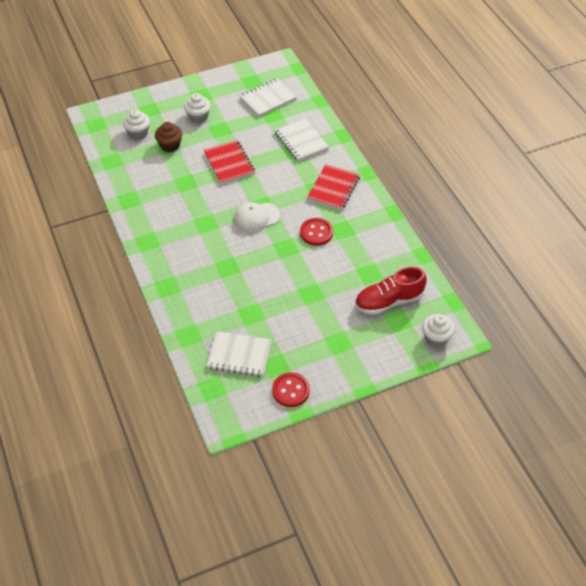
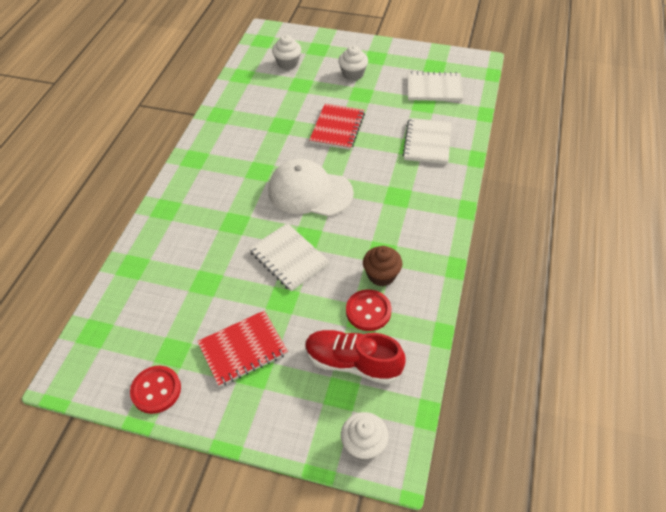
camera: 40 degrees right, 0 degrees up
brown cupcake [155,122,182,152] -> brown cupcake moved to [363,246,402,286]
white notebook [206,331,272,377] -> white notebook moved to [249,223,330,291]
white cap [234,202,280,233] -> white cap [268,159,354,217], size x1.54
red button [300,218,333,246] -> red button moved to [346,289,391,331]
red notebook [307,164,360,210] -> red notebook moved to [197,310,288,387]

